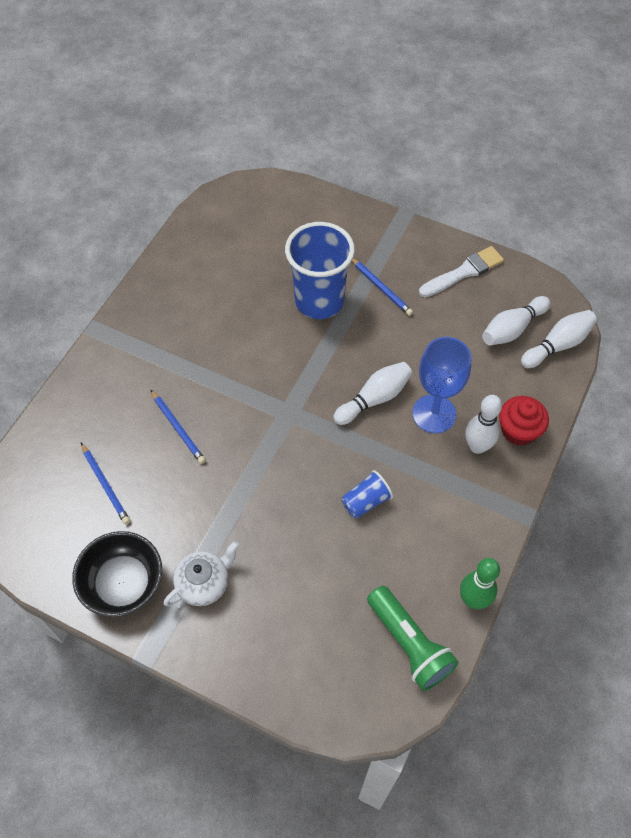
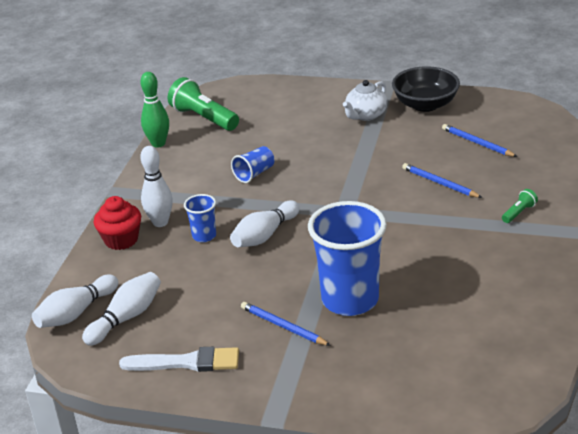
camera: 170 degrees right, 25 degrees down
blue goblet [412,337,471,433] -> blue cup [184,194,216,242]
white brush [419,246,504,297] -> white brush turned 135 degrees counterclockwise [119,347,239,372]
none -> green flashlight [502,189,538,223]

